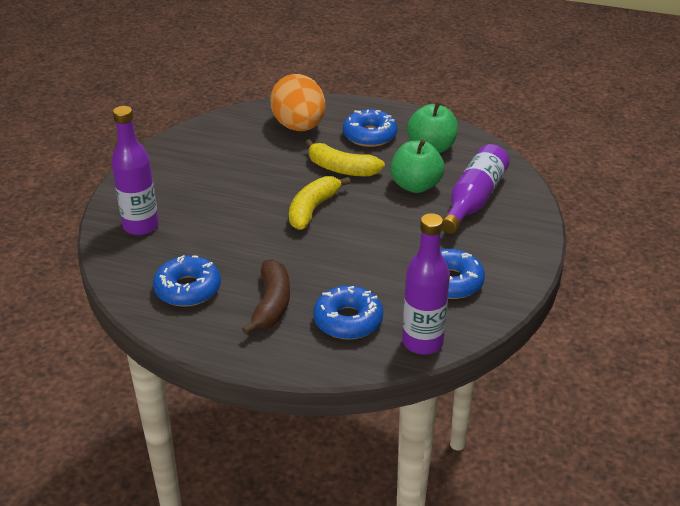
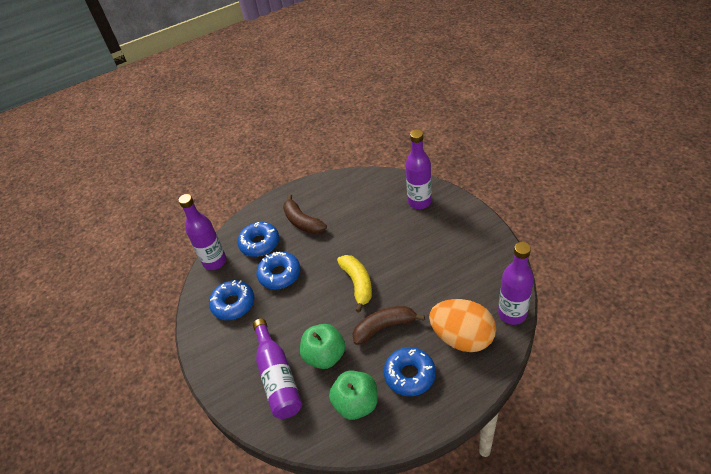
camera: 140 degrees right, 10 degrees up
blue donut [153,255,221,307] -> blue donut moved to [256,251,300,289]
yellow banana [306,139,385,176] -> brown banana [353,306,425,345]
none -> purple bottle [498,242,534,325]

